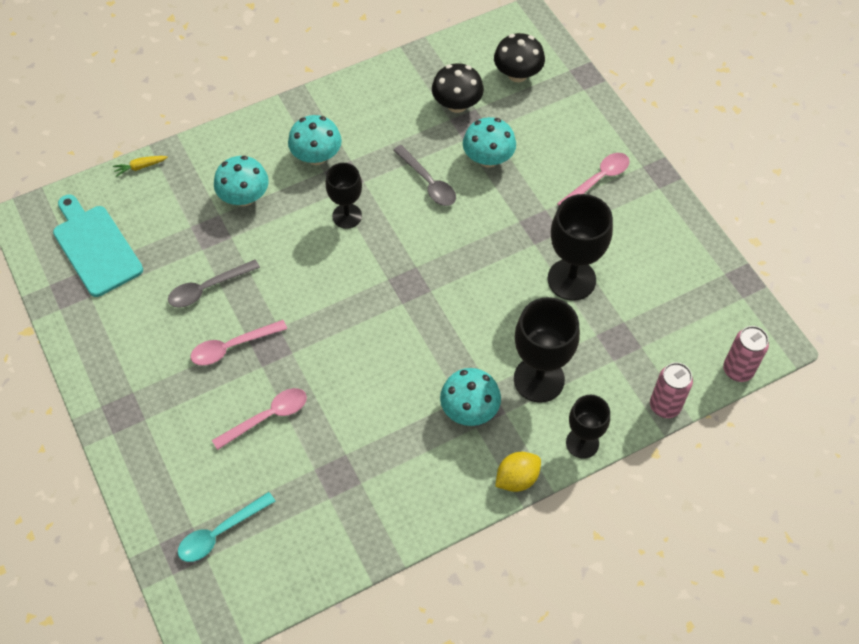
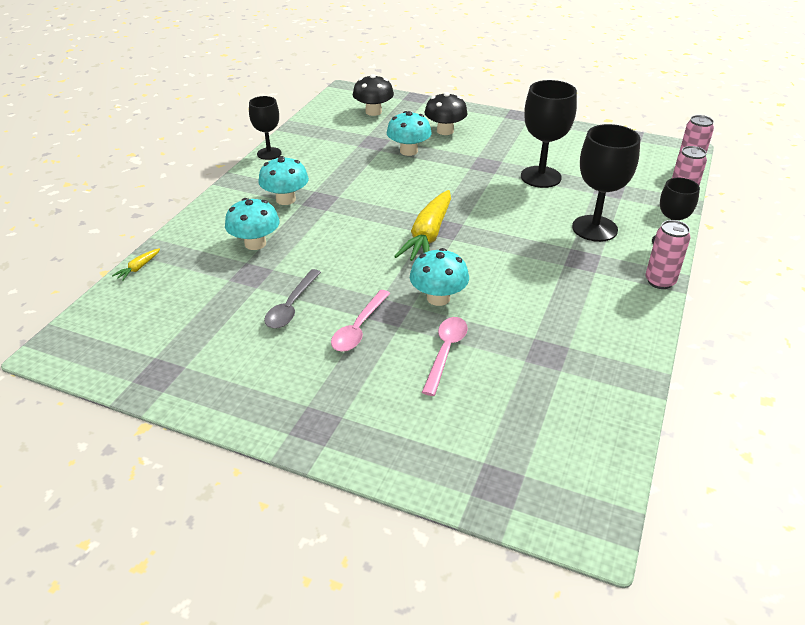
camera: 40 degrees left, 20 degrees down
turquoise cutting board [53,195,143,297] -> none
turquoise spoon [178,492,275,562] -> none
black goblet [325,163,362,229] -> black goblet moved to [249,96,282,160]
grey spoon [393,145,456,206] -> none
black mushroom [432,63,484,113] -> black mushroom moved to [424,92,468,135]
turquoise mushroom [440,368,501,426] -> turquoise mushroom moved to [410,248,469,306]
yellow lemon [495,452,541,492] -> pink can [645,220,690,289]
pink spoon [557,153,630,206] -> none
none -> yellow carrot [394,190,451,261]

